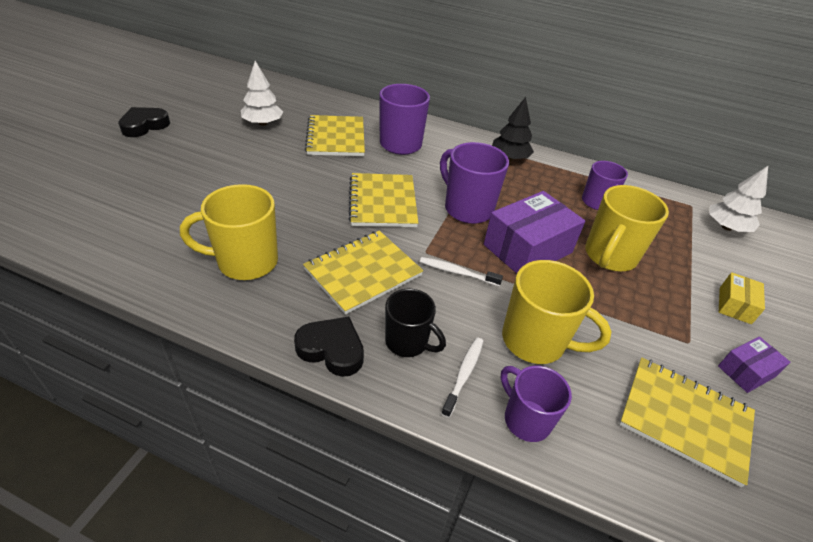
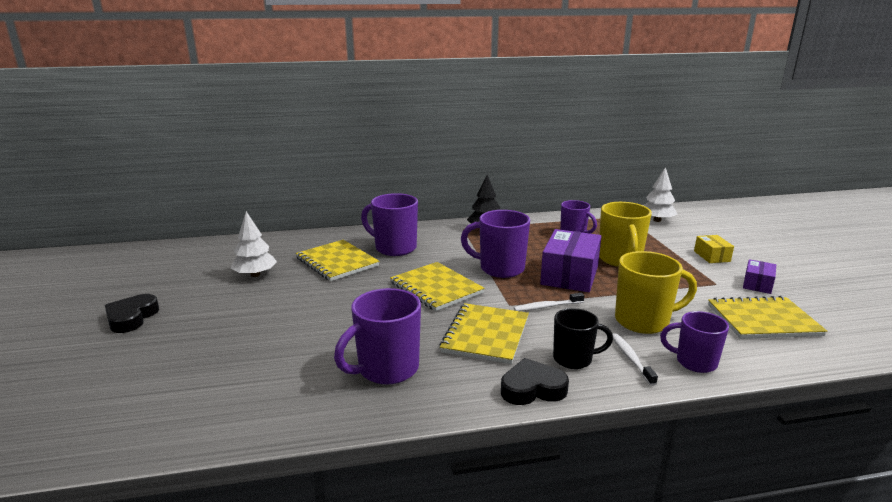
camera: 30 degrees left, 20 degrees down
yellow mug [180,184,278,280] -> purple mug [334,288,421,385]

